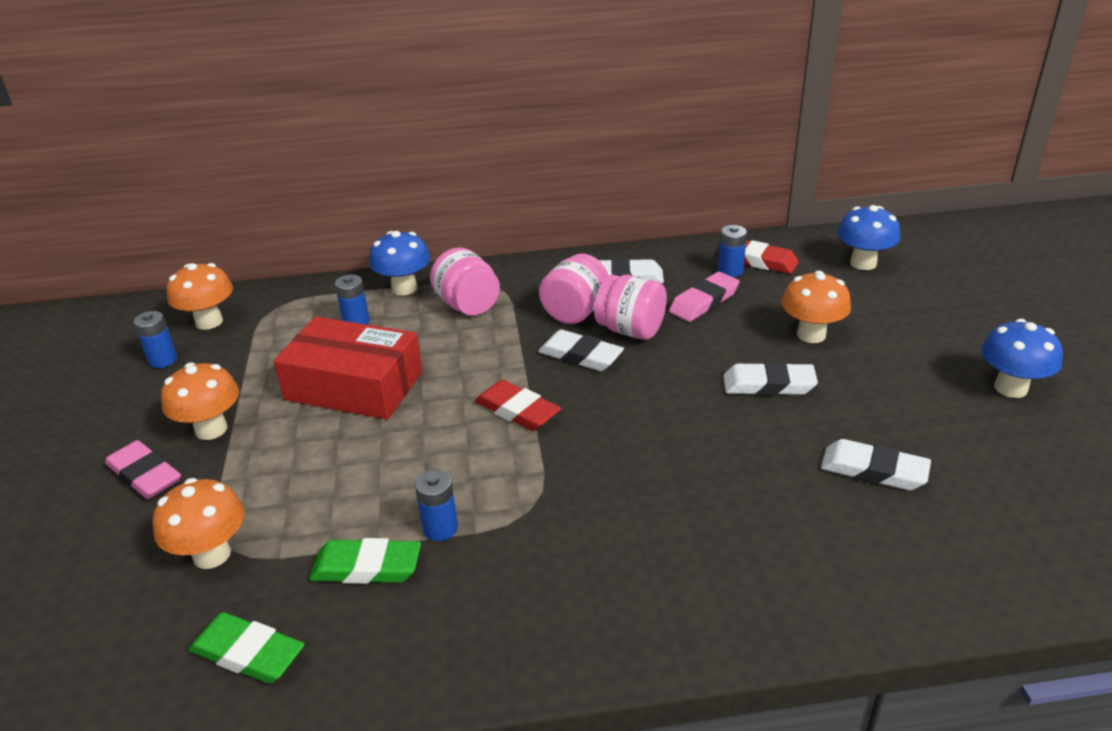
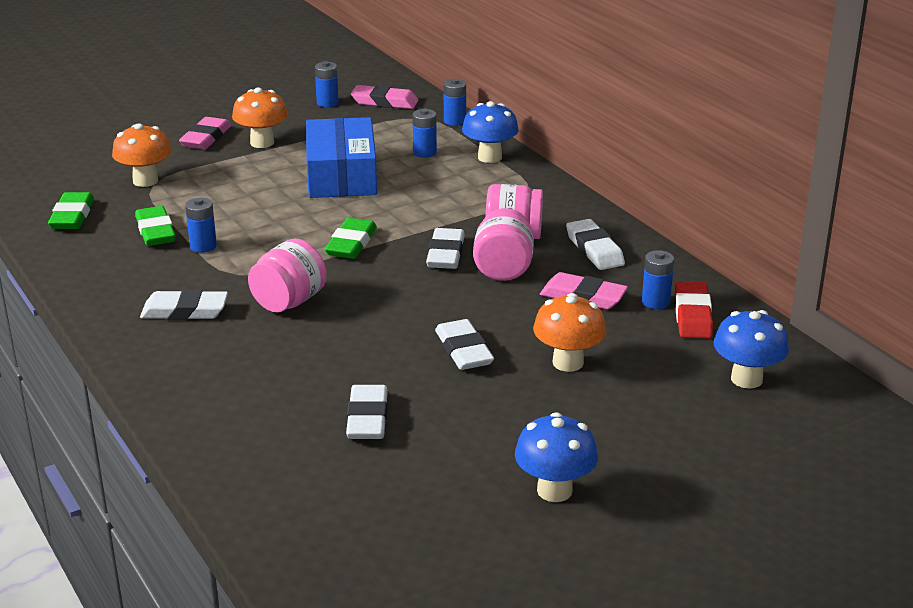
camera: 65 degrees right, 5 degrees down
orange mushroom [167,263,233,330] -> pink eraser [351,85,419,109]
red box [273,317,422,420] -> blue box [306,117,377,198]
pink jar [430,247,500,316] -> pink jar moved to [248,239,327,312]
red eraser [475,380,561,431] -> green eraser [325,218,377,259]
none -> white eraser [140,289,228,320]
none -> blue battery [444,79,466,126]

